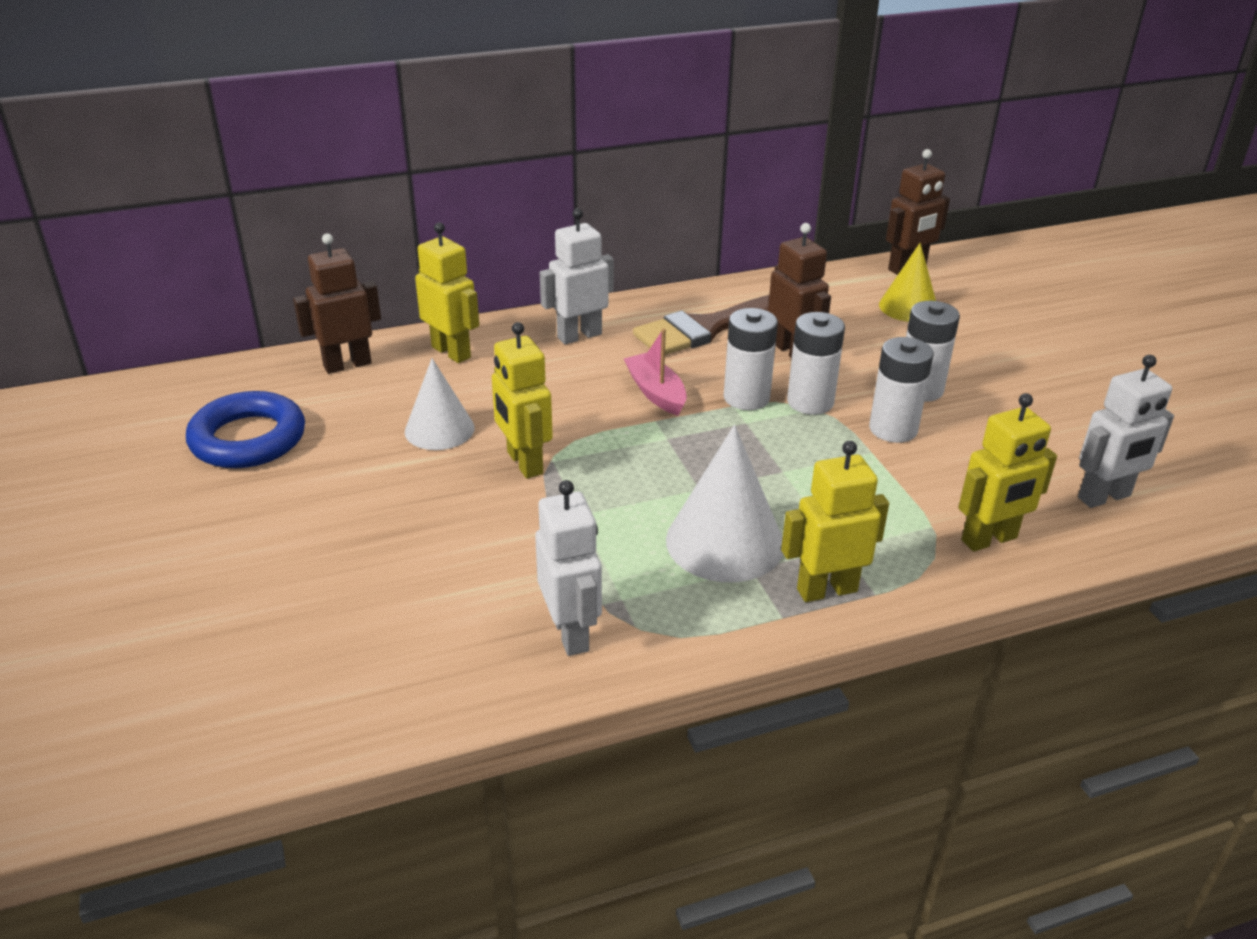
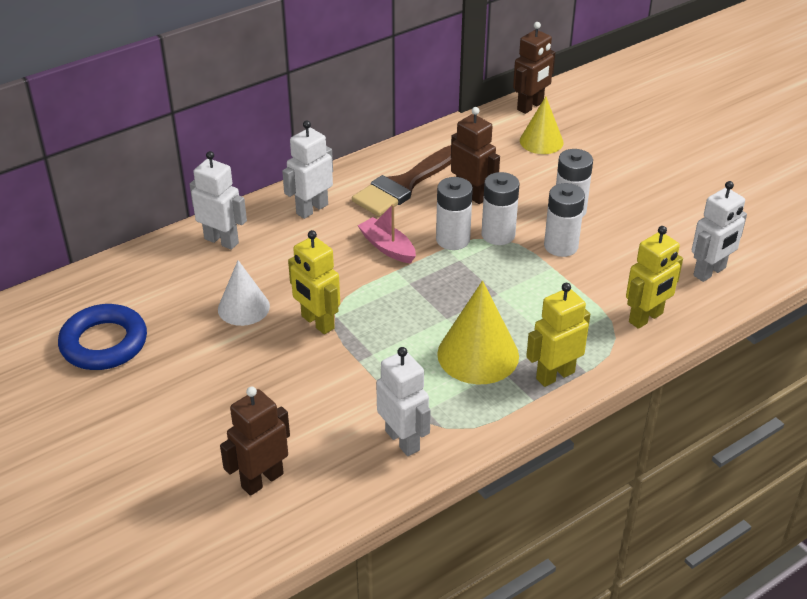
camera: 15 degrees left, 5 degrees up
brown robot [293,233,381,374] -> brown robot moved to [220,387,290,496]
yellow robot [415,222,479,363] -> white robot [190,151,247,250]
white cone [666,425,783,582] -> yellow cone [437,281,519,384]

